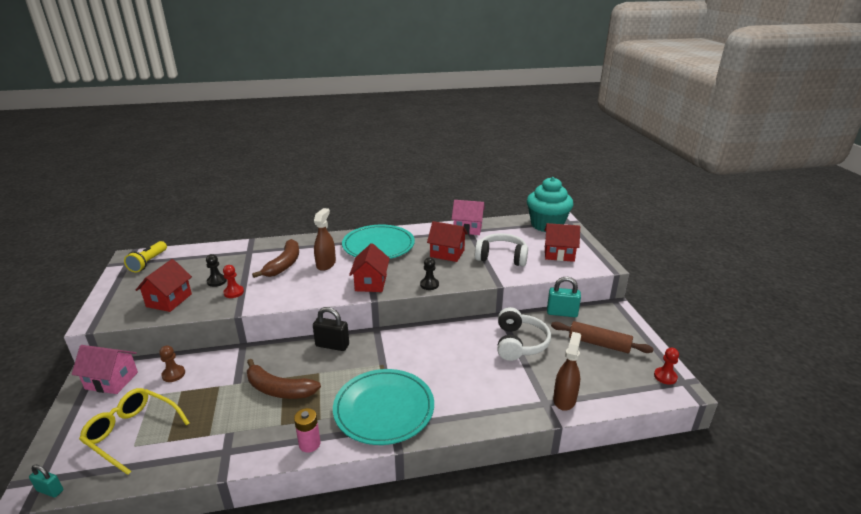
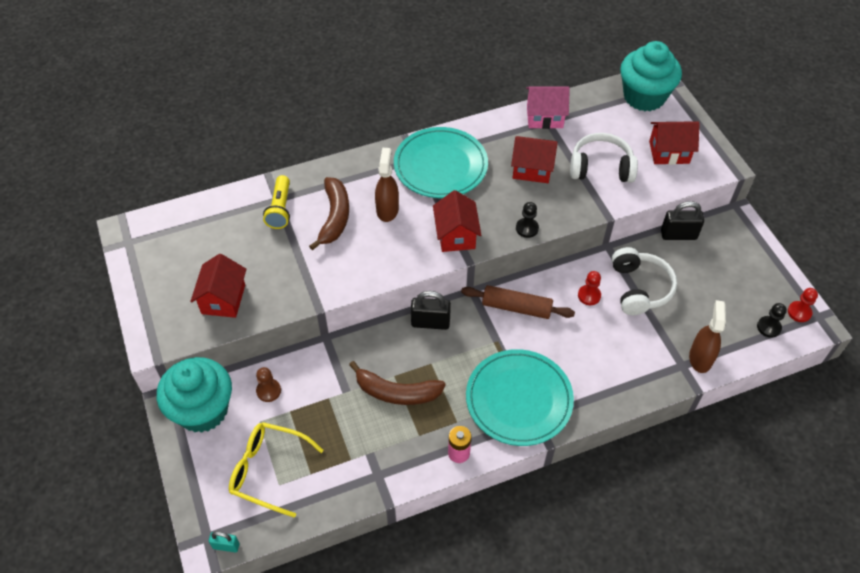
camera: 10 degrees left, 25 degrees up
pink house [72,345,138,394] -> turquoise cupcake [157,357,232,433]
yellow flashlight [124,241,167,272] -> yellow flashlight moved to [263,175,290,229]
black pawn [206,254,227,287] -> black pawn moved to [757,303,787,338]
red pawn [223,265,244,298] -> red pawn moved to [578,271,601,305]
turquoise padlock [547,277,581,317] -> black padlock [661,201,704,240]
brown rolling pin [551,321,654,353] -> brown rolling pin moved to [461,285,575,319]

